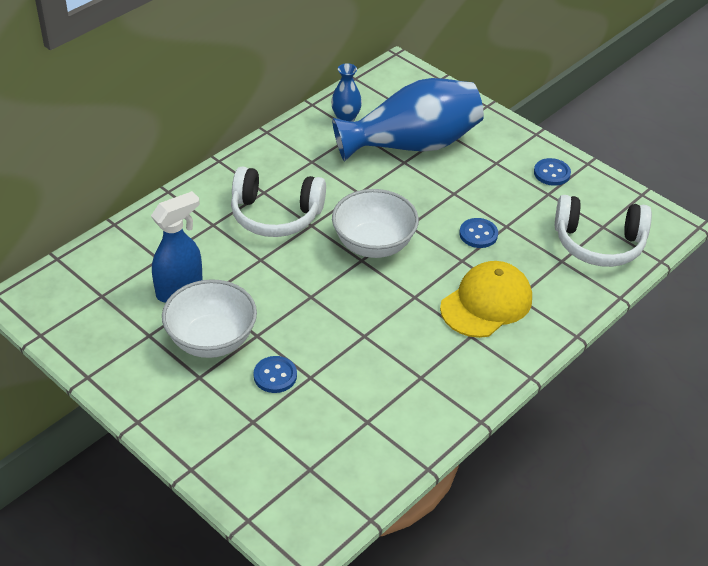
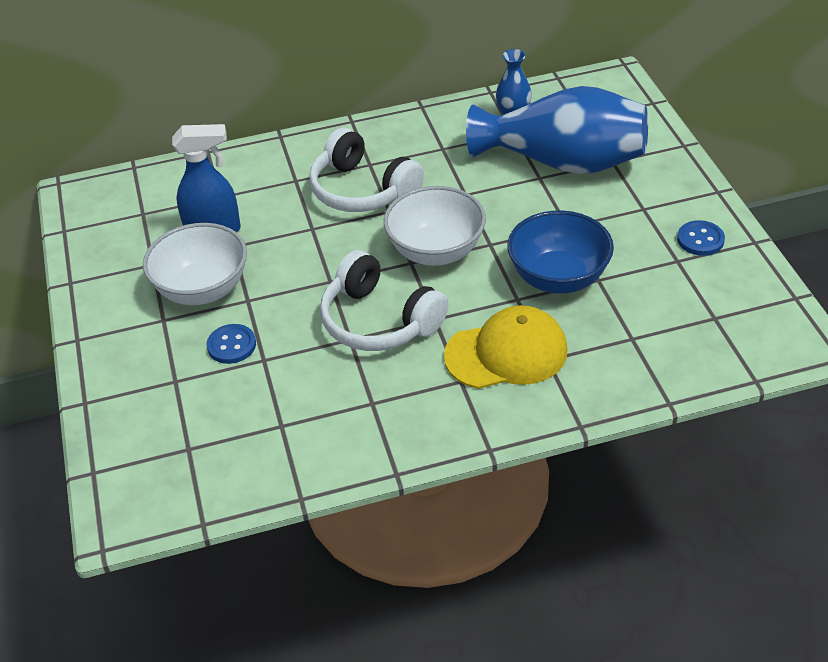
camera: 35 degrees right, 0 degrees up
blue button [459,218,498,248] -> blue bowl [507,210,614,294]
white headphones [555,195,652,267] -> white headphones moved to [320,250,449,351]

